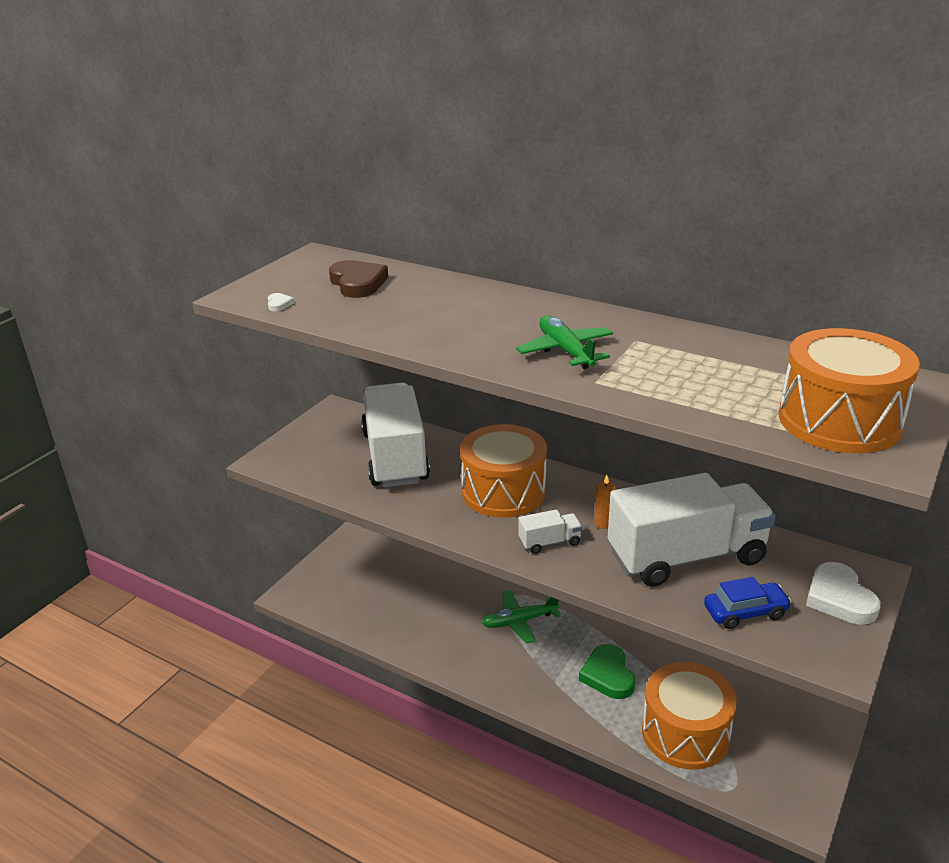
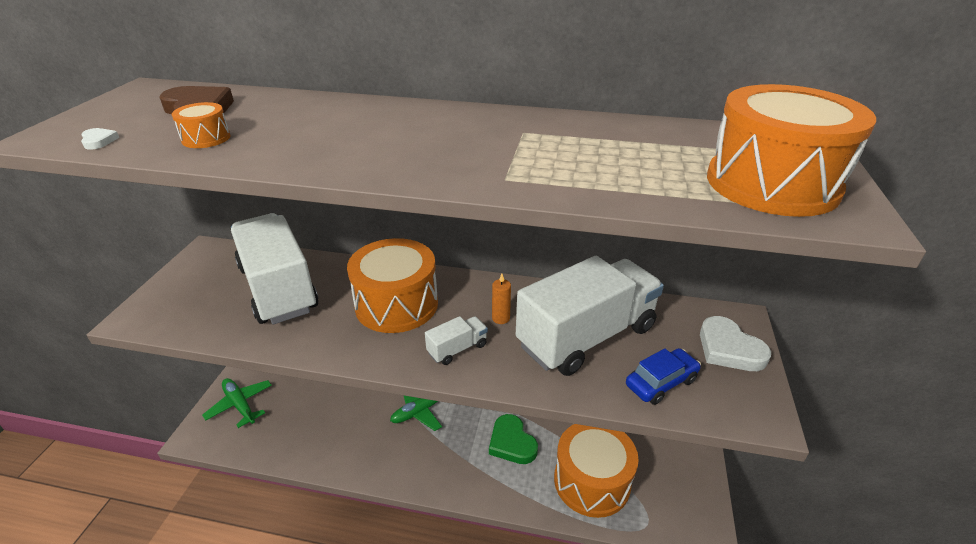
camera: 20 degrees left, 5 degrees up
green plane [516,315,613,369] -> green plane moved to [202,378,272,428]
none -> orange drum [172,102,230,148]

